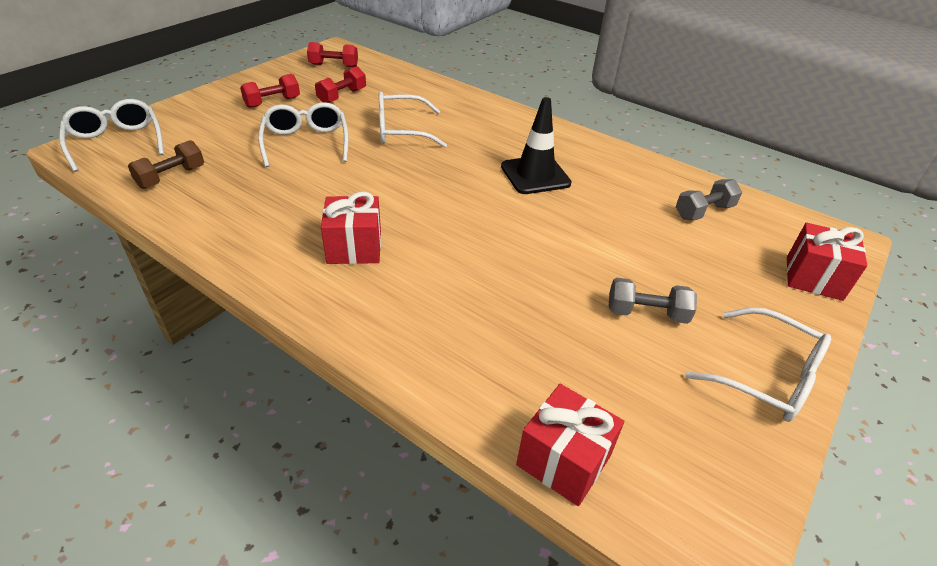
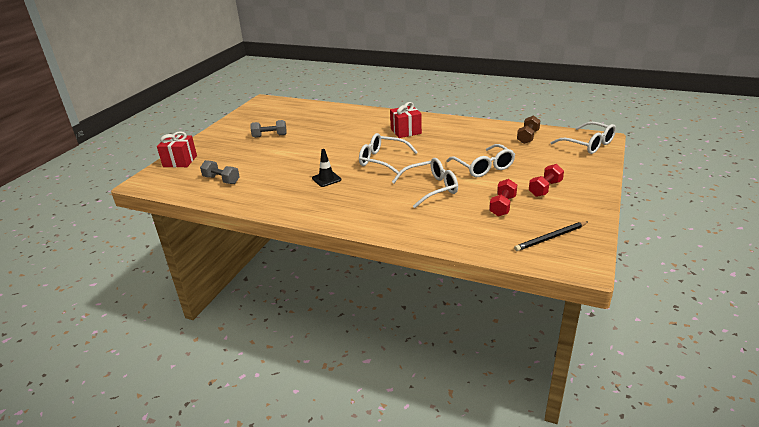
camera: 170 degrees right, 10 degrees down
red dumbbell [307,42,358,67] -> black pencil [514,222,588,251]
black traffic cone [501,97,572,194] -> black traffic cone [312,149,341,187], size x0.62
red gift [516,384,624,506] -> none
grey dumbbell [676,179,742,220] -> grey dumbbell turned 75 degrees clockwise [200,160,240,184]
white glasses [685,307,831,422] -> white glasses moved to [359,133,418,174]

